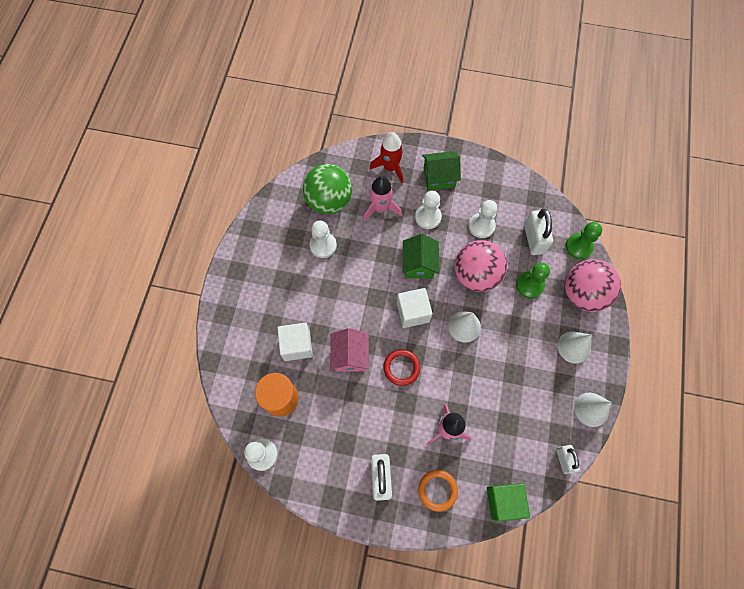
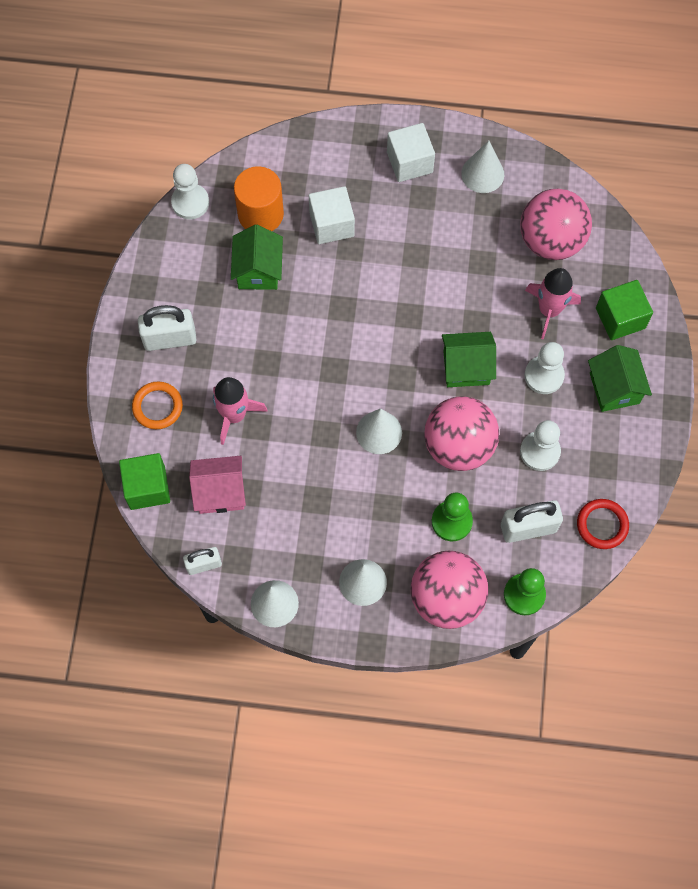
camera: 85 degrees right, 0 degrees up
green ball [303,164,352,214] -> pink ball [520,189,592,260]
white pawn [310,221,337,258] -> none
pink house [330,328,369,372] -> pink house moved to [189,456,246,514]
red rocket [369,132,403,183] -> green cube [596,280,653,340]
red ring [383,349,420,386] -> red ring moved to [577,499,629,549]
white cube [397,288,433,328] -> white cube moved to [387,123,435,182]
none -> green house [231,225,283,290]
none -> white cone [461,140,504,193]

